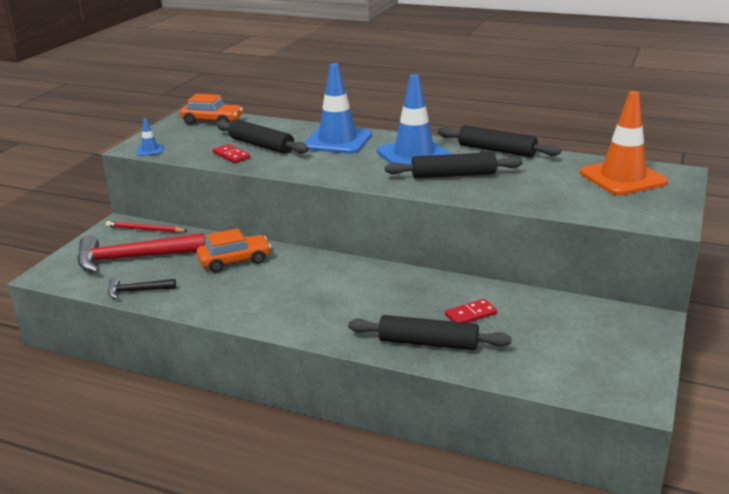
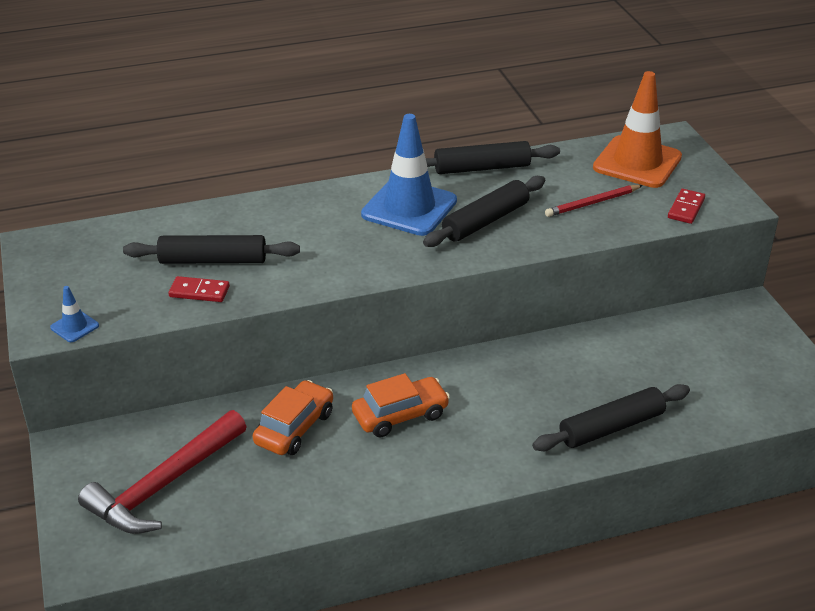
camera: 40 degrees left, 10 degrees up
red pencil [106,221,188,233] -> red pencil moved to [545,185,643,217]
black hammer [108,278,176,299] -> none
orange car [180,94,243,125] -> orange car moved to [352,373,450,437]
blue traffic cone [304,63,371,154] -> none
red domino [445,299,497,323] -> red domino moved to [668,189,705,224]

